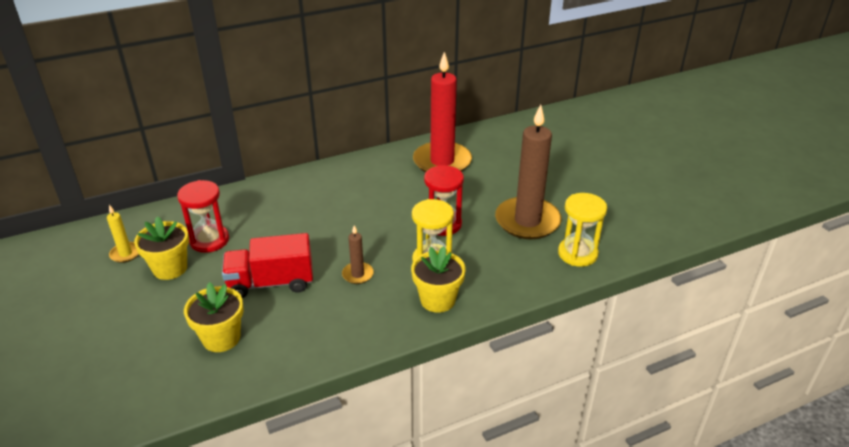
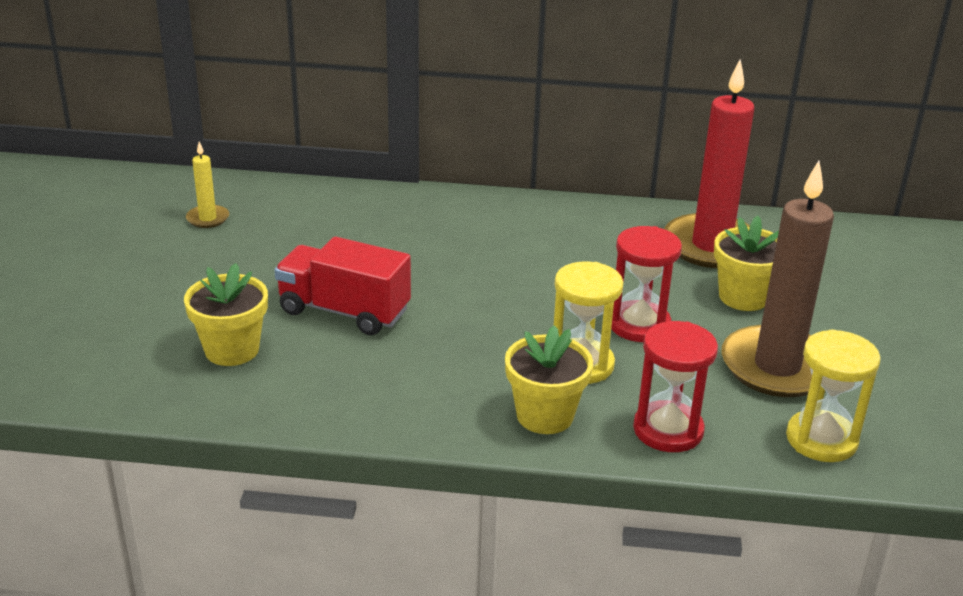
camera: 30 degrees right, 5 degrees down
yellow flower pot [134,216,189,280] -> yellow flower pot moved to [714,215,779,311]
red hourglass [177,180,229,253] -> red hourglass moved to [633,321,718,452]
brown candle [342,225,374,284] -> none

